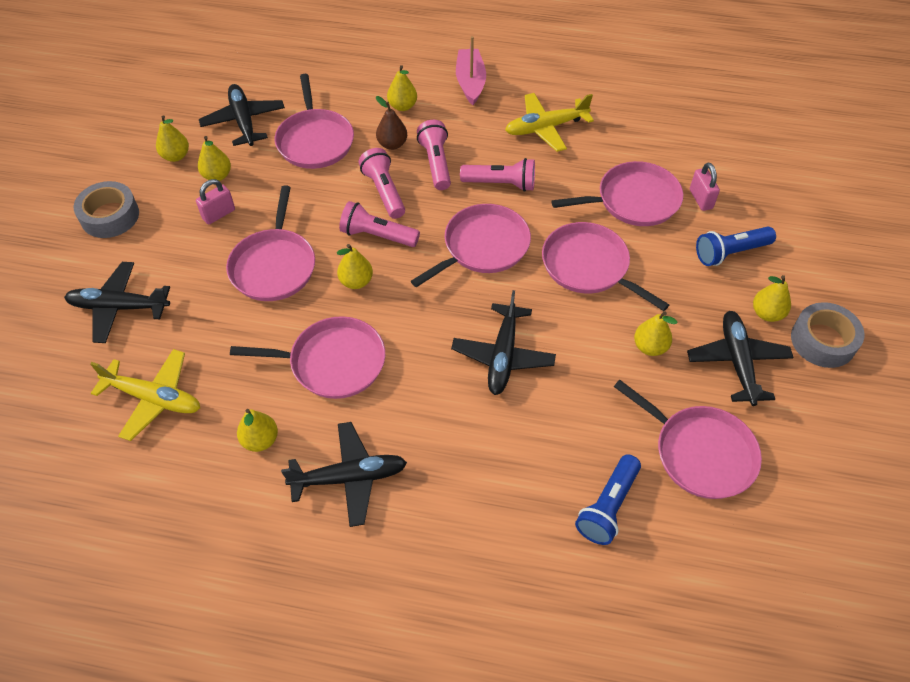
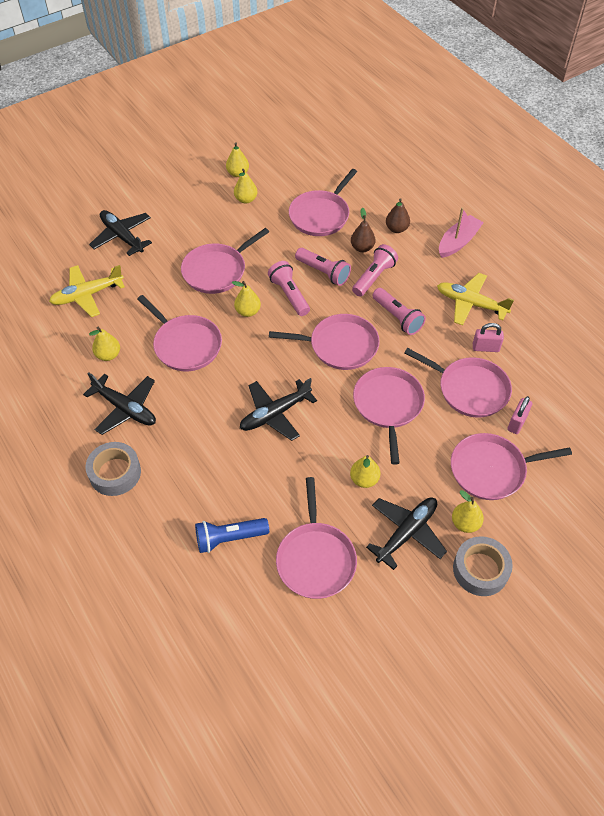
camera: 45 degrees right, 0 degrees up
grey tape [73,181,139,238] -> grey tape moved to [85,442,141,496]
yellow plane [90,349,200,441] -> yellow plane turned 90 degrees clockwise [49,265,125,317]
pink padlock [196,179,235,225] -> pink padlock moved to [473,323,504,352]
black plane [199,84,285,146] -> none
pink flashlight [359,148,405,219] -> pink flashlight turned 105 degrees clockwise [295,248,351,286]
yellow pear [387,65,417,111] -> brown pear [386,198,410,233]
blue flashlight [696,227,776,266] -> pink pan [451,433,572,500]

